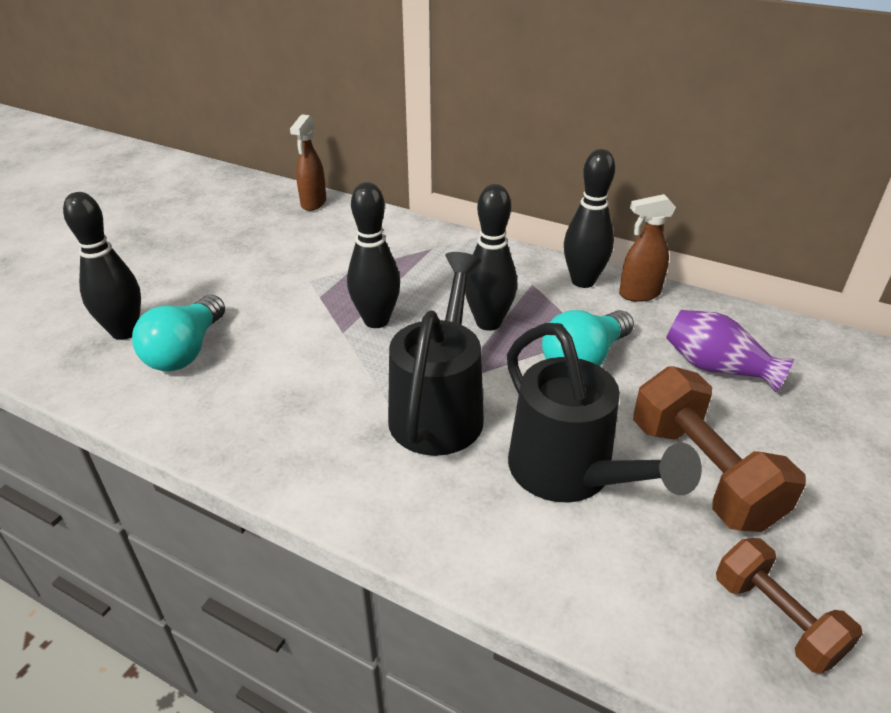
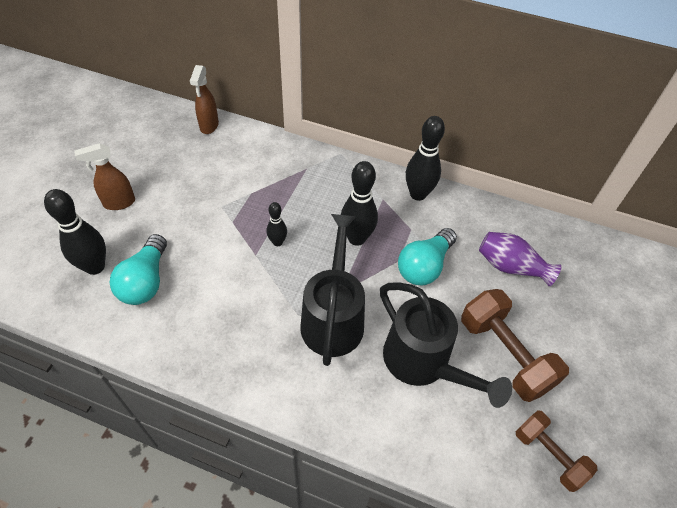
camera: 10 degrees left, 15 degrees up
black bowling pin [347,182,400,328] -> black bowling pin [267,202,287,246], size x0.56
brown spray bottle [619,194,676,302] -> brown spray bottle moved to [74,143,135,210]

